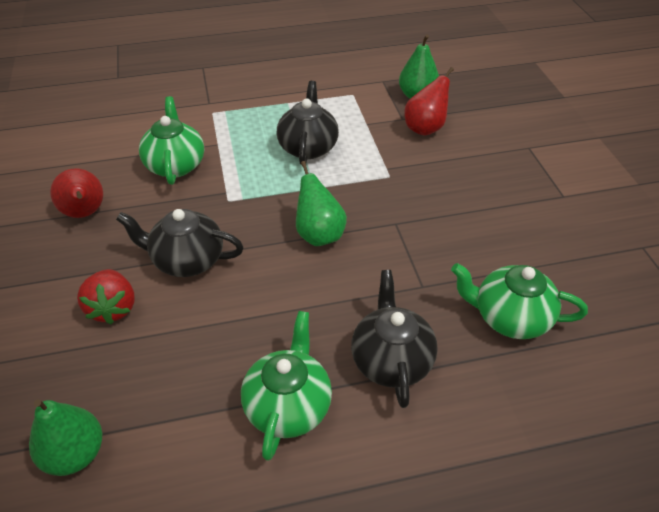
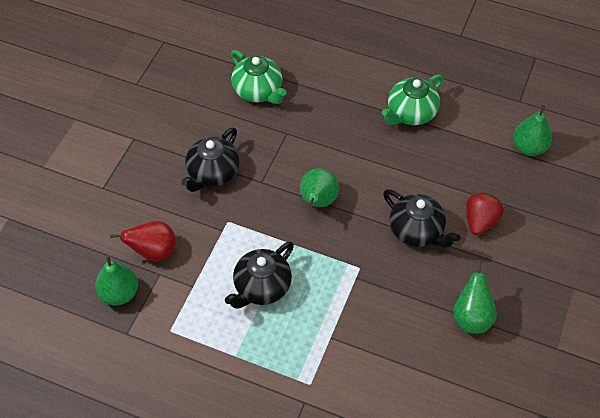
camera: 145 degrees left, 10 degrees up
red pear [50,168,103,218] -> green pear [453,260,497,334]
green teapot [139,96,204,185] -> none
black teapot [351,270,438,408] -> black teapot moved to [181,127,239,192]

